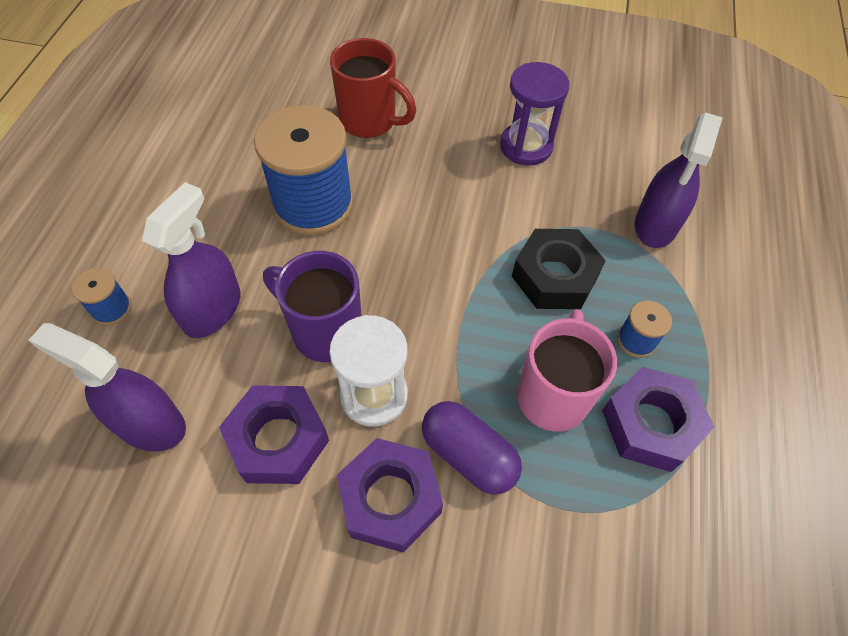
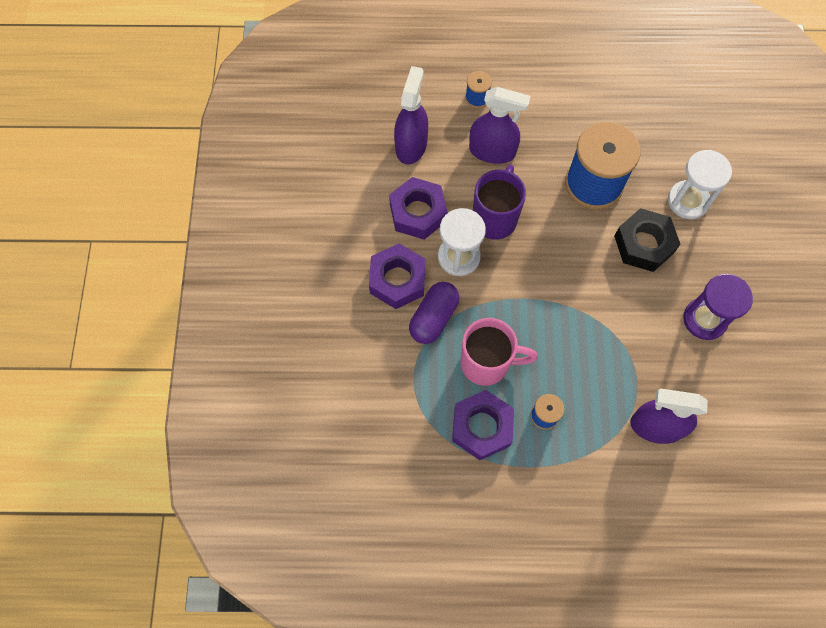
camera: 80 degrees right, 10 degrees up
red mug [330,38,416,138] -> white hourglass [668,150,732,219]
black nut [512,229,606,309] -> black nut moved to [614,208,681,272]

